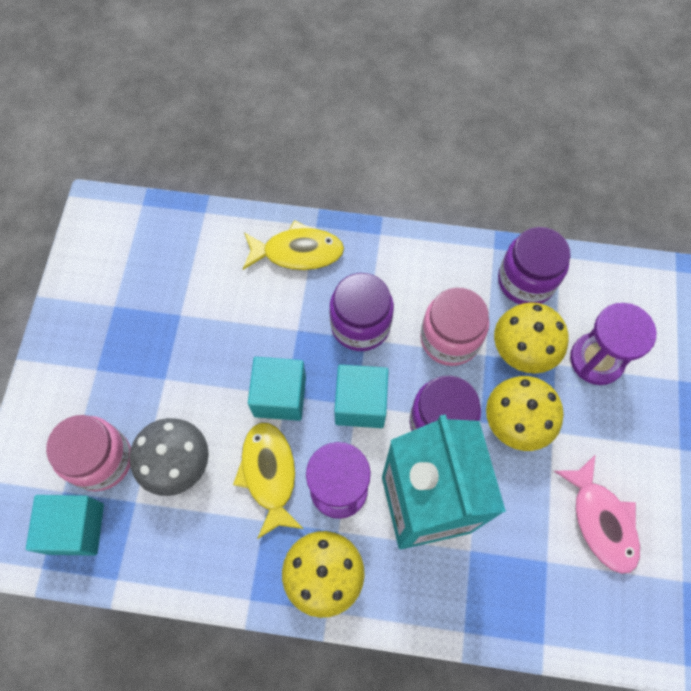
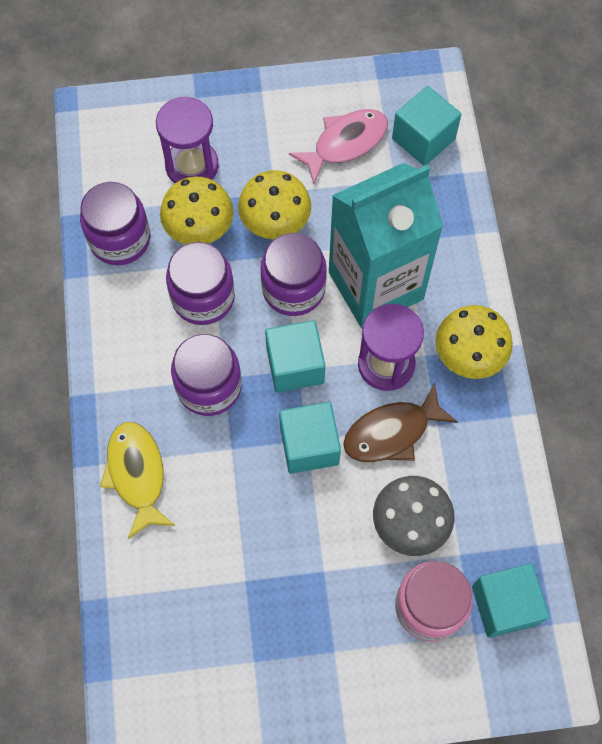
camera: 105 degrees left, 0 degrees up
yellow fish [233,423,304,539] -> brown fish [343,383,458,462]
pink jar [420,288,489,366] -> purple jar [166,242,235,325]
none -> turquoise cube [392,86,461,166]

